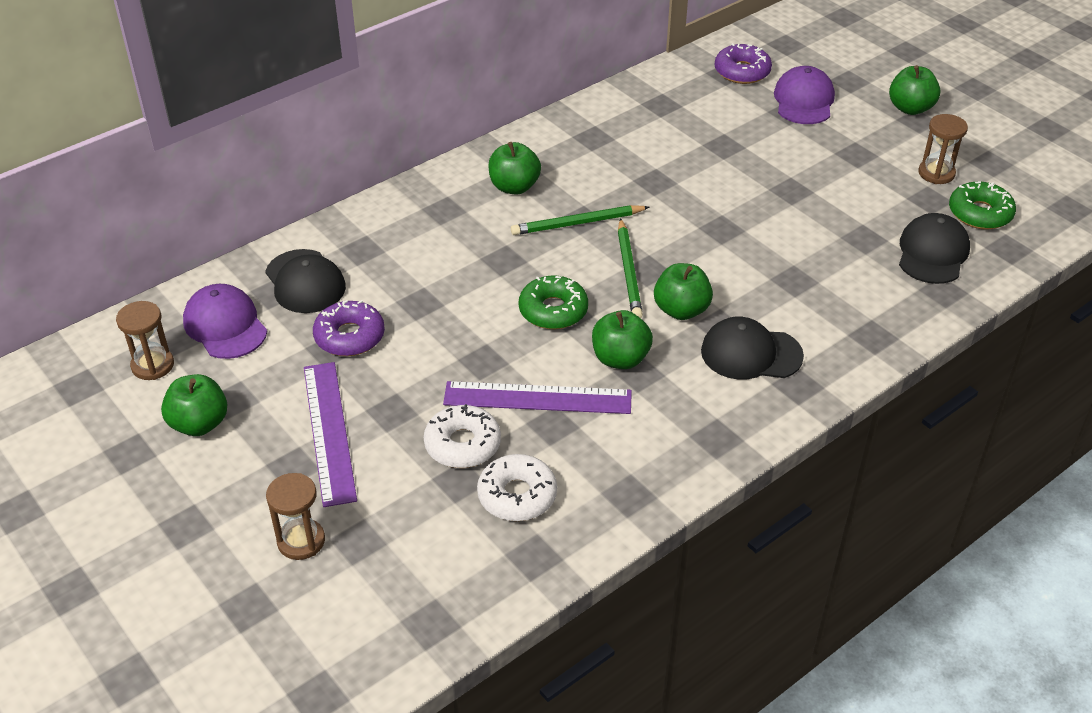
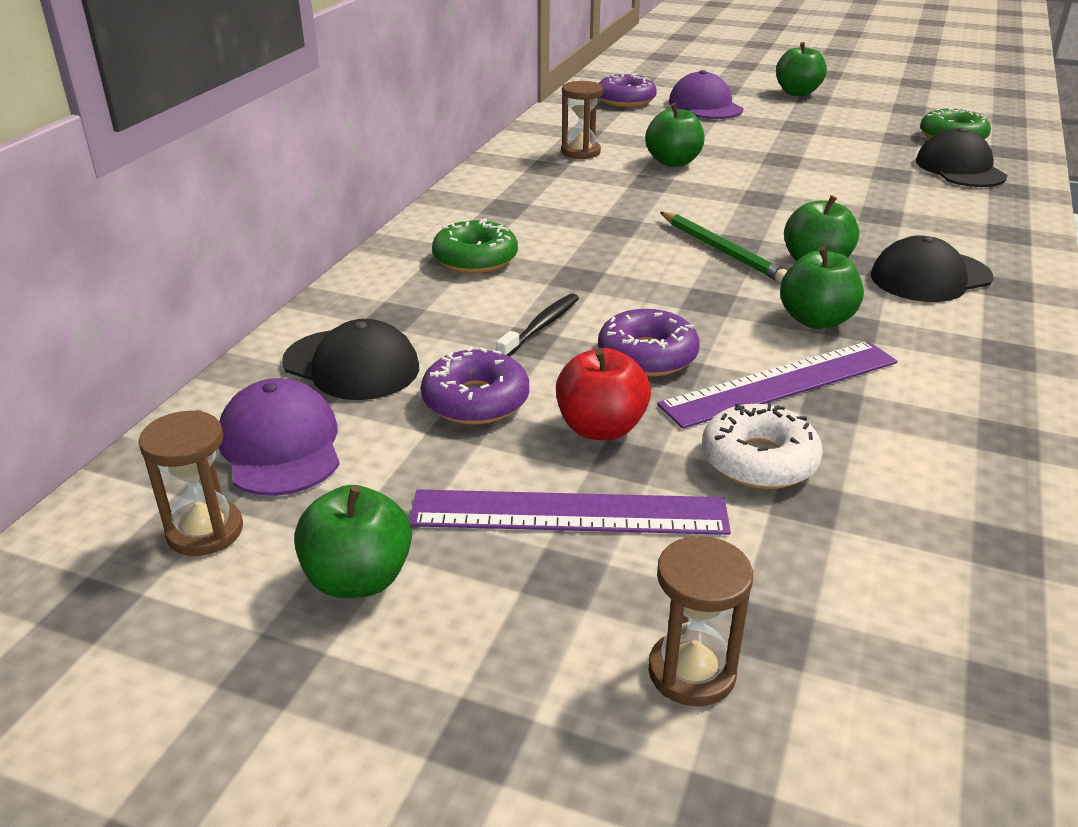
camera: 30 degrees left, 10 degrees down
purple cap [183,284,267,359] -> purple cap turned 45 degrees clockwise [219,378,340,496]
purple ruler [304,362,357,507] -> purple ruler turned 45 degrees counterclockwise [410,489,731,535]
white donut [477,454,557,521] -> none
green apple [488,142,541,194] -> green apple moved to [645,103,705,167]
green pencil [511,205,649,235] -> none
green donut [519,275,588,329] -> green donut moved to [432,218,518,273]
brown hourglass [918,114,968,184] -> brown hourglass moved to [561,81,603,159]
none -> black toothbrush [496,293,579,356]
none -> red apple [556,348,651,441]
none -> purple donut [598,309,700,376]

